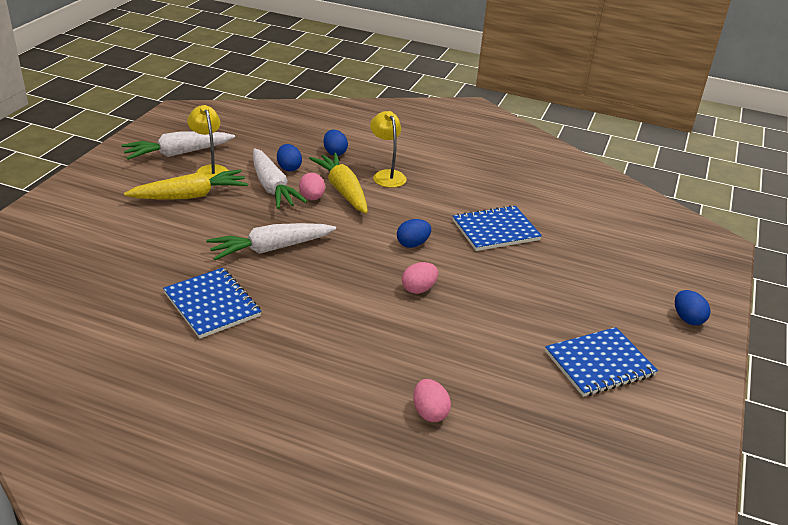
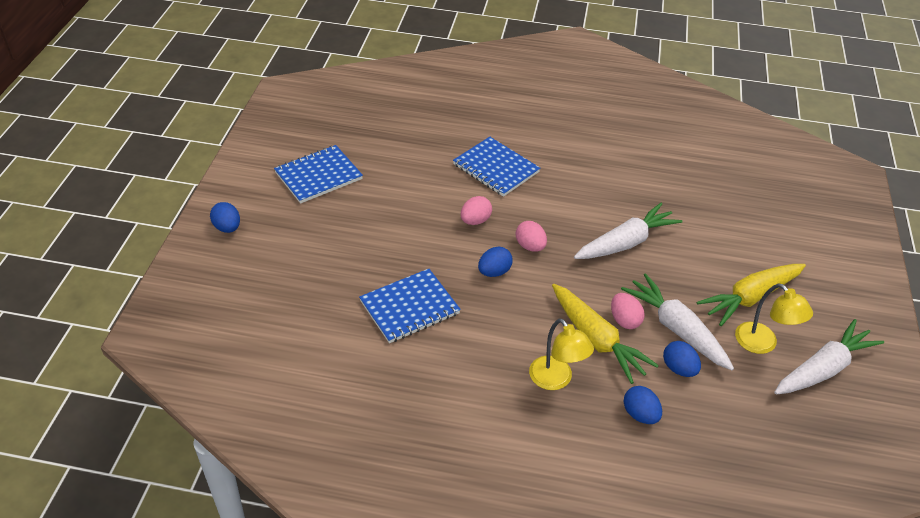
camera: 170 degrees right, 10 degrees up
blue notebook [163,268,261,339] -> blue notebook moved to [453,137,540,197]
pink egg [413,379,451,422] -> pink egg moved to [516,221,547,252]

